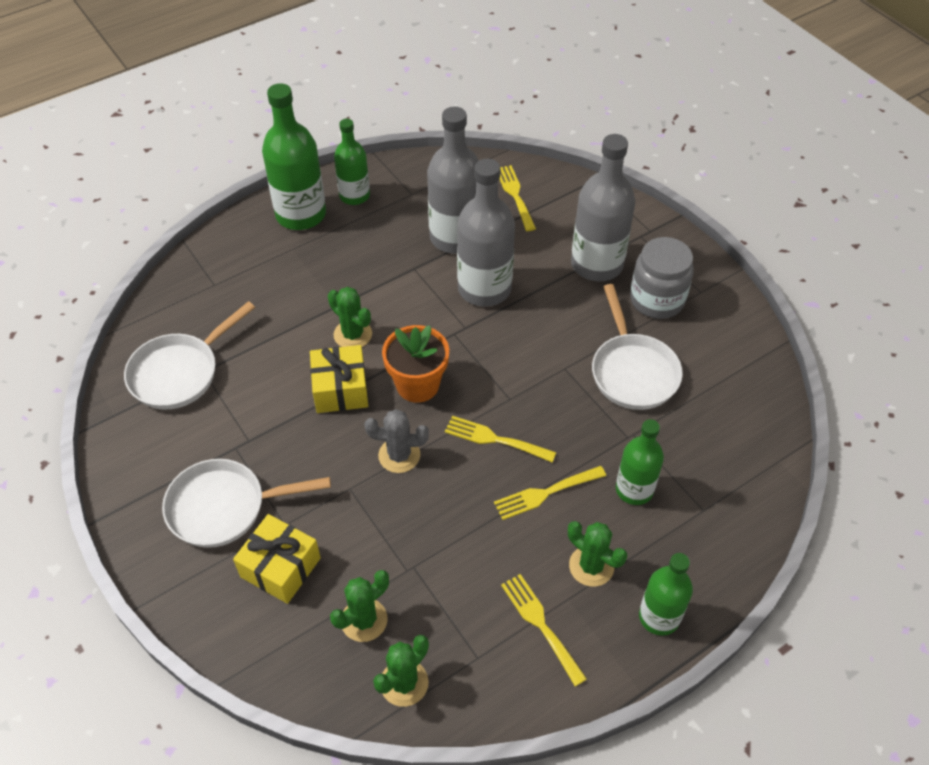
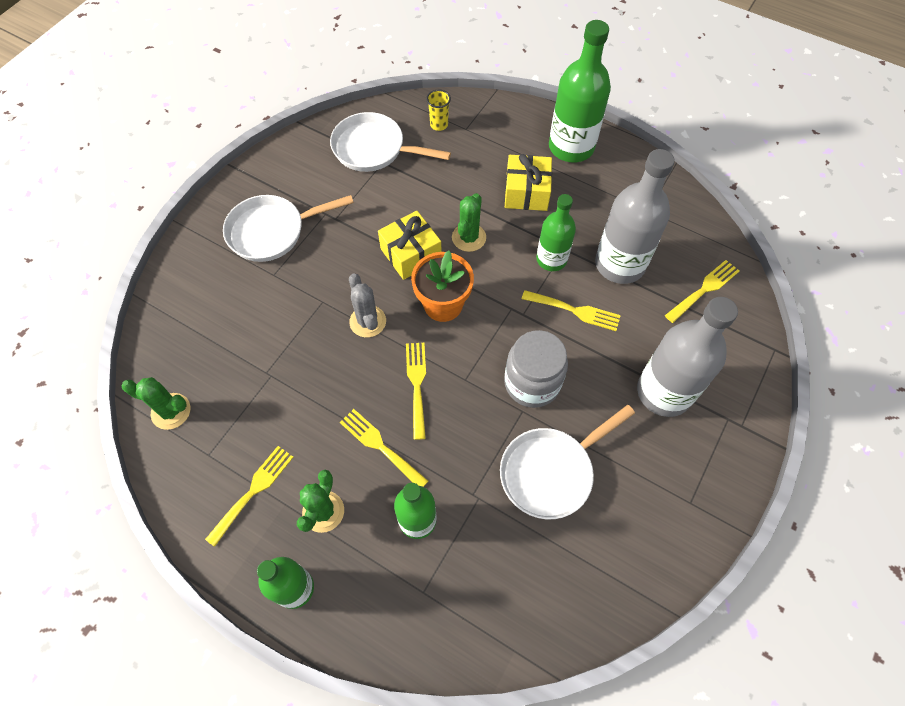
camera: 65 degrees right, 10 degrees up
white pan [162,459,331,548] -> white pan turned 75 degrees counterclockwise [223,195,354,262]
yellow gift [233,514,321,604] -> yellow gift moved to [505,154,552,211]
green cactus [330,570,389,642] -> none
green bottle [334,119,370,205] -> green bottle moved to [536,194,576,271]
grey bottle [457,159,515,307] -> yellow fork [522,290,621,331]
grey jar [630,237,694,319] -> grey jar moved to [504,330,568,408]
none -> yellow cup [426,90,451,131]

